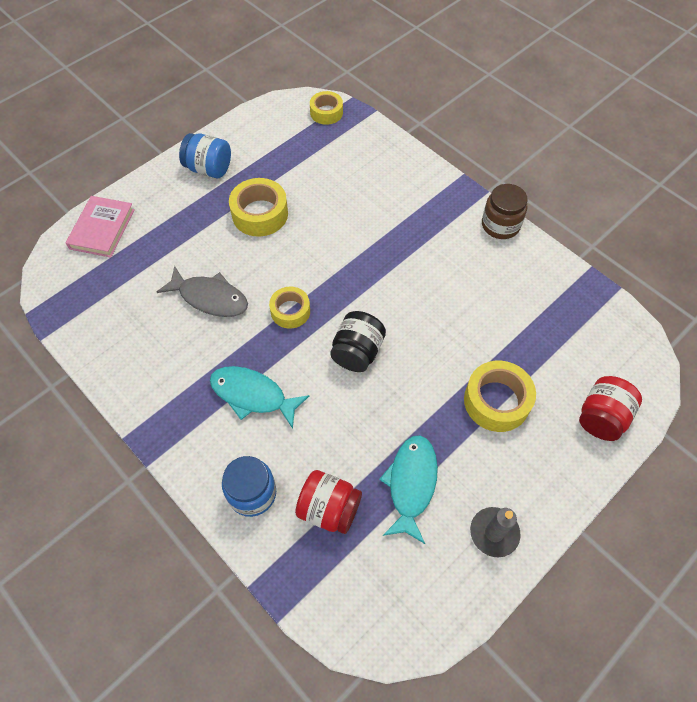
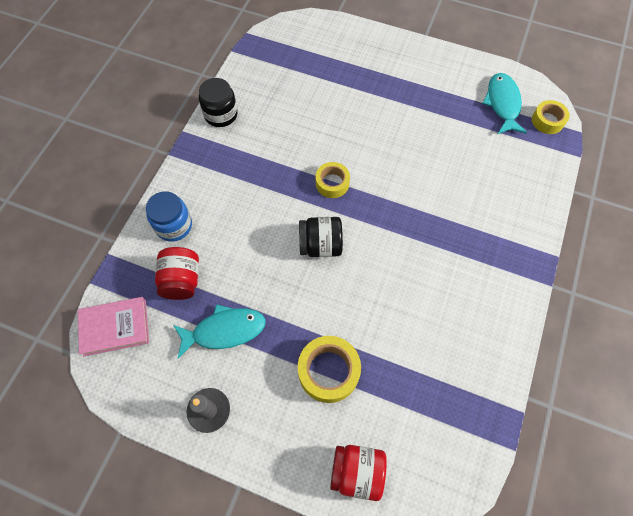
camera: 65 degrees right, 5 degrees up
pink book [66,196,135,258] -> pink book moved to [78,297,149,356]
grey fish [157,266,248,317] -> none
blue jar [179,133,231,178] -> none
turquoise fish [210,366,309,429] -> turquoise fish moved to [482,73,527,134]
yellow tape [229,178,288,237] -> none
brown jar [482,184,528,239] -> none
none -> black jar [199,78,238,127]

